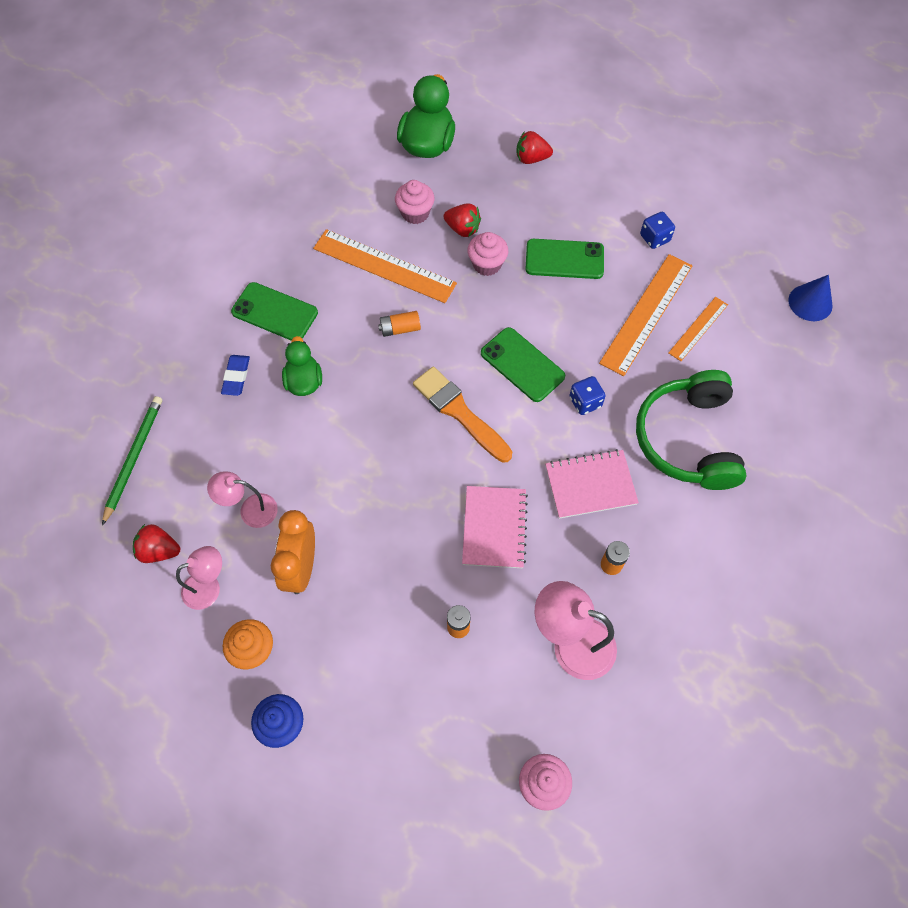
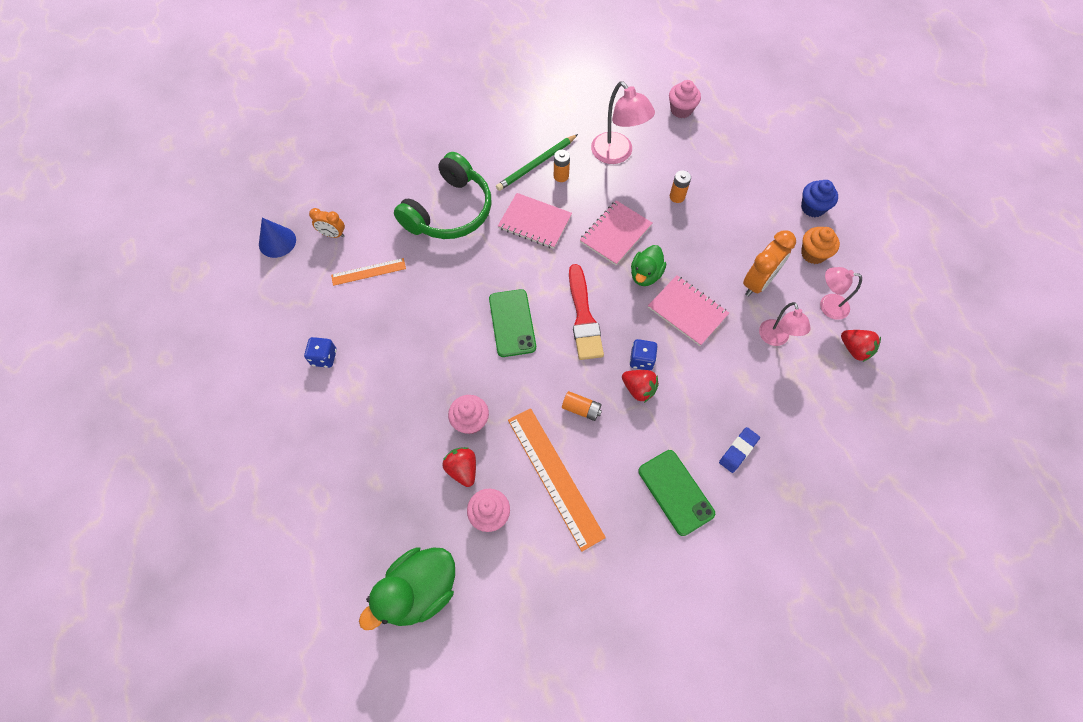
camera: 145 degrees left, 0 degrees up
green pencil [102,396,162,525] -> green pencil moved to [496,134,578,191]
pink lamp [207,471,278,528] -> pink lamp turned 45 degrees clockwise [759,302,811,346]
green duck [282,336,322,396] -> green duck moved to [631,245,666,286]
orange brush [413,366,512,463] -> red brush [569,264,604,360]
red strawberry [516,131,553,164] -> red strawberry moved to [622,370,659,403]
green phone [526,239,604,279] -> none
blue dice [569,376,606,415] -> blue dice moved to [629,339,658,370]
orange ruler [599,254,693,376] -> none
none -> orange clock [309,208,345,238]
none -> pink notebook [648,275,729,346]

